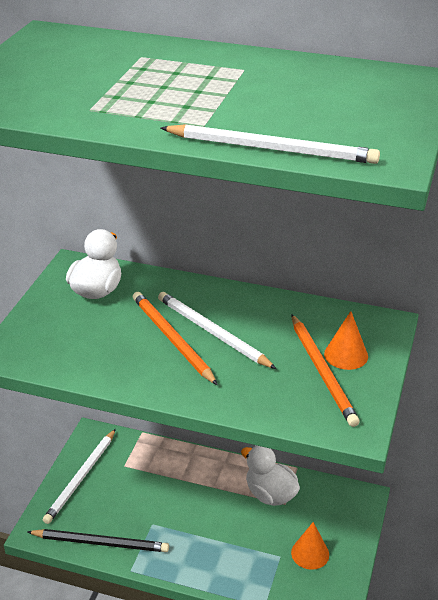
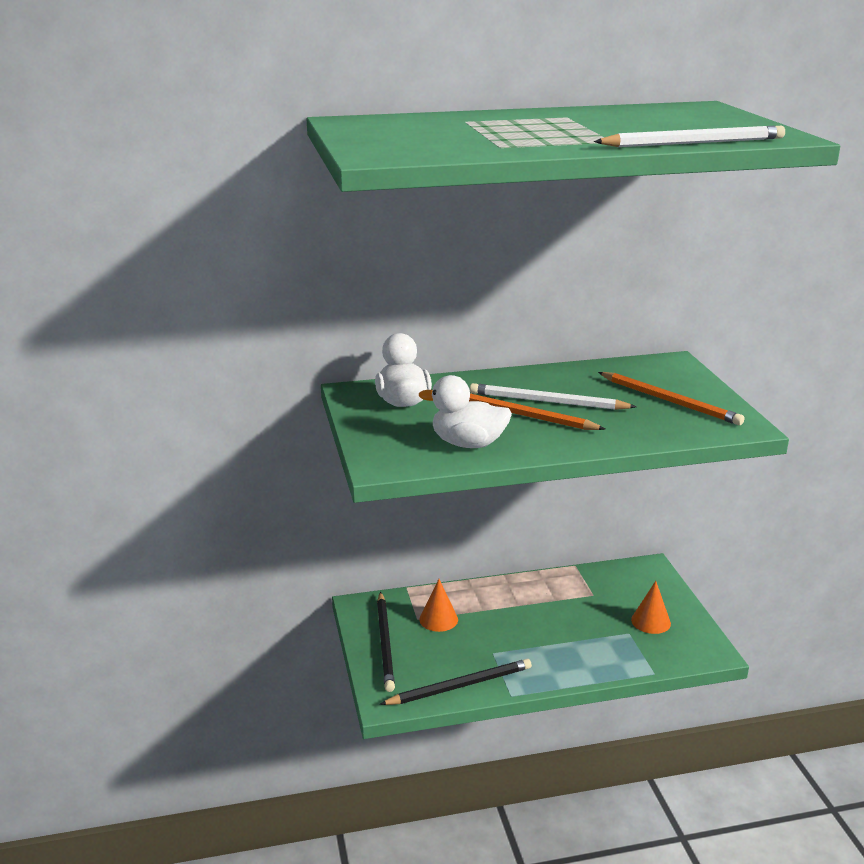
camera: 30 degrees left, 10 degrees down
white pencil [43,429,116,524] -> black pencil [377,592,395,692]
white duck [241,446,300,506] -> white duck moved to [419,375,512,448]
orange cone [324,311,368,370] -> orange cone moved to [419,579,458,632]

